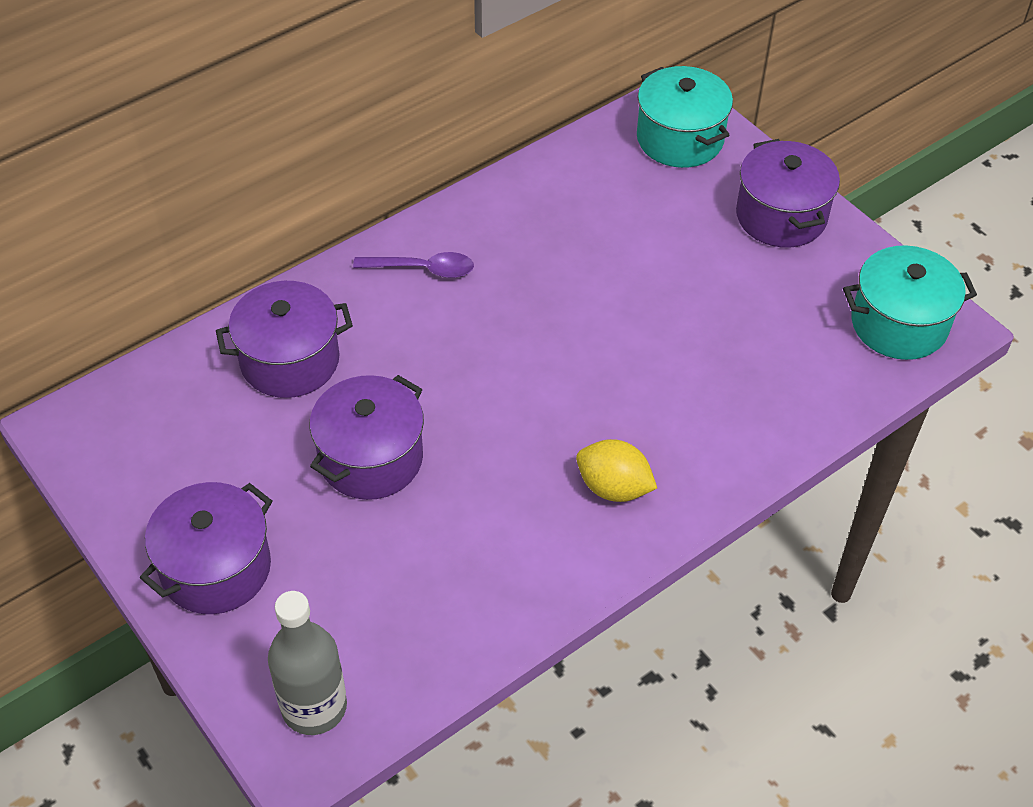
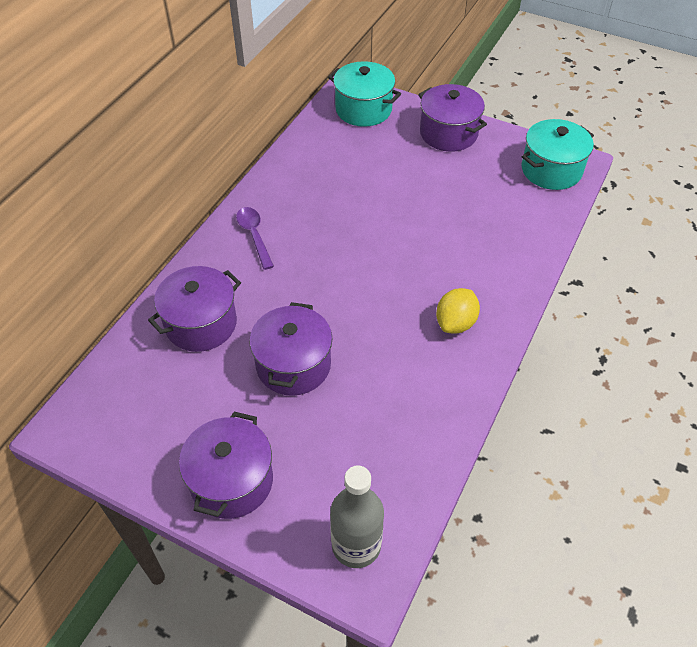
camera: 25 degrees left, 0 degrees up
purple spoon [353,252,474,278] -> purple spoon turned 90 degrees counterclockwise [236,207,274,270]
yellow lemon [576,439,657,502] -> yellow lemon turned 60 degrees counterclockwise [436,288,480,334]

